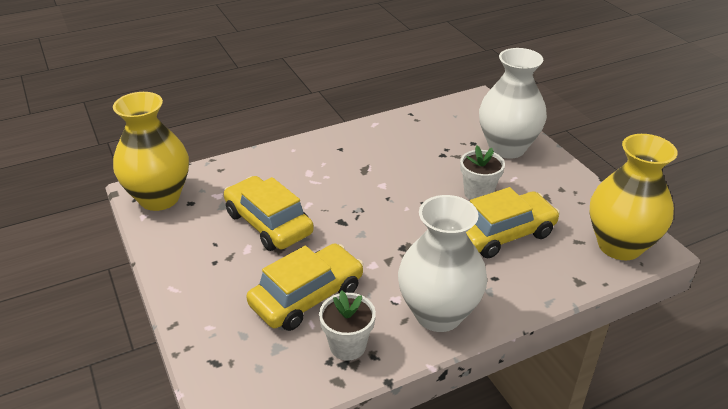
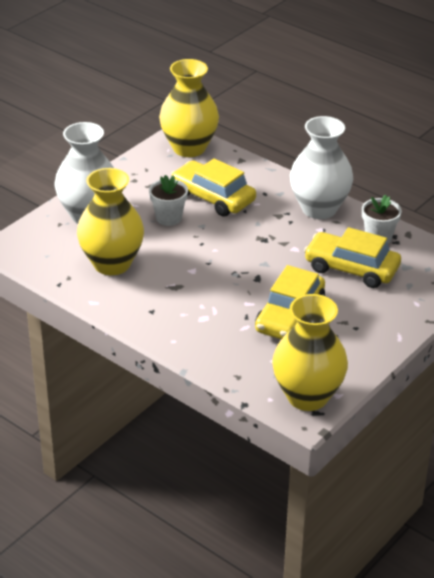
camera: 115 degrees left, 0 degrees up
none -> yellow vase [77,168,144,275]

